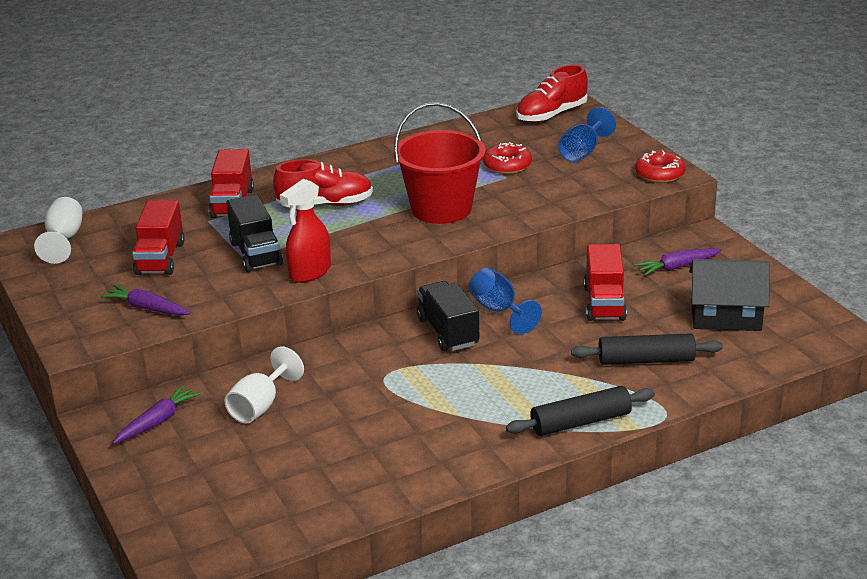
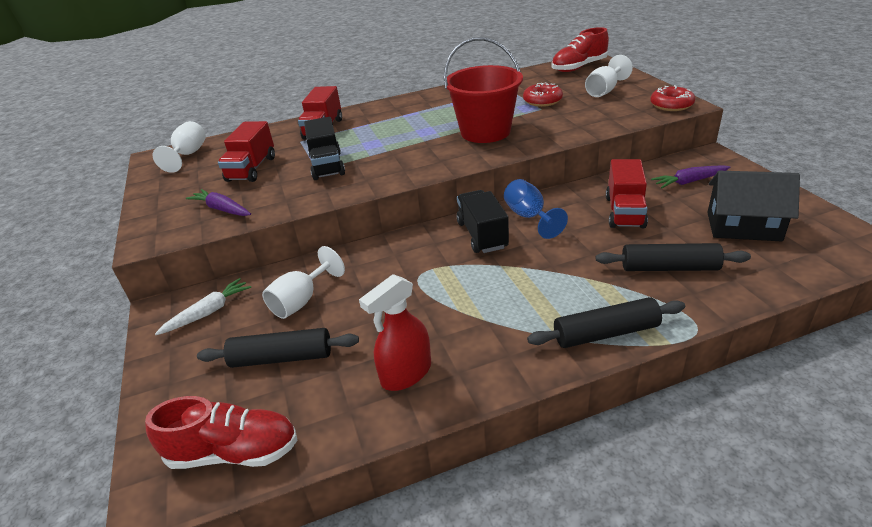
camera: 10 degrees right, 5 degrees up
purple carrot [113,385,201,444] -> white carrot [155,278,251,335]
red shoe [273,159,373,207] -> red shoe moved to [145,396,298,469]
red spray bottle [280,179,331,283] -> red spray bottle moved to [359,274,431,391]
blue goblet [558,107,616,162] -> white goblet [585,55,633,97]
none -> black rolling pin [197,328,359,368]

